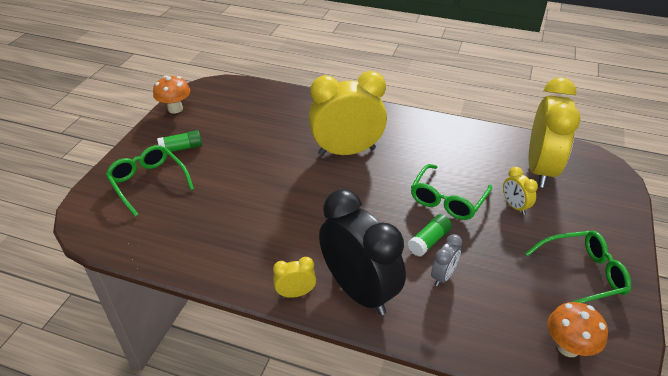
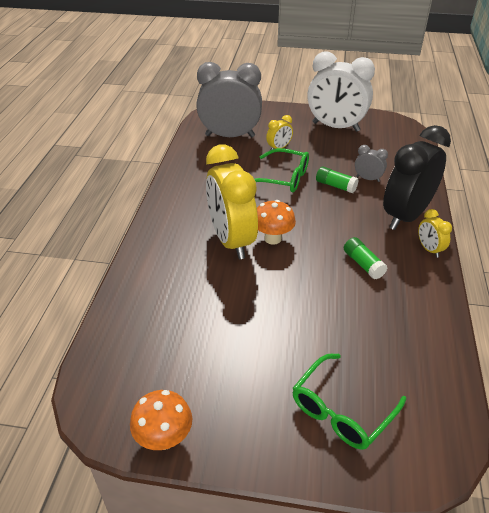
camera: 100 degrees left, 0 degrees up
green glue stick [157,130,202,152] -> green glue stick moved to [344,237,387,280]
green glasses [525,231,631,307] -> white clock [307,51,375,132]
yellow clock [529,77,581,188] -> grey clock [196,62,262,137]
orange mushroom [547,302,608,357] -> orange mushroom moved to [257,200,296,245]

